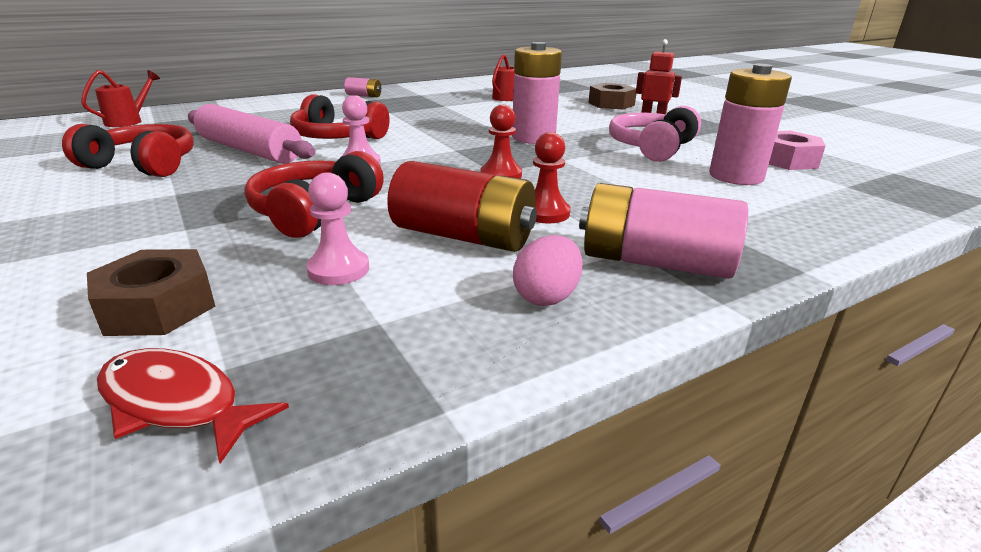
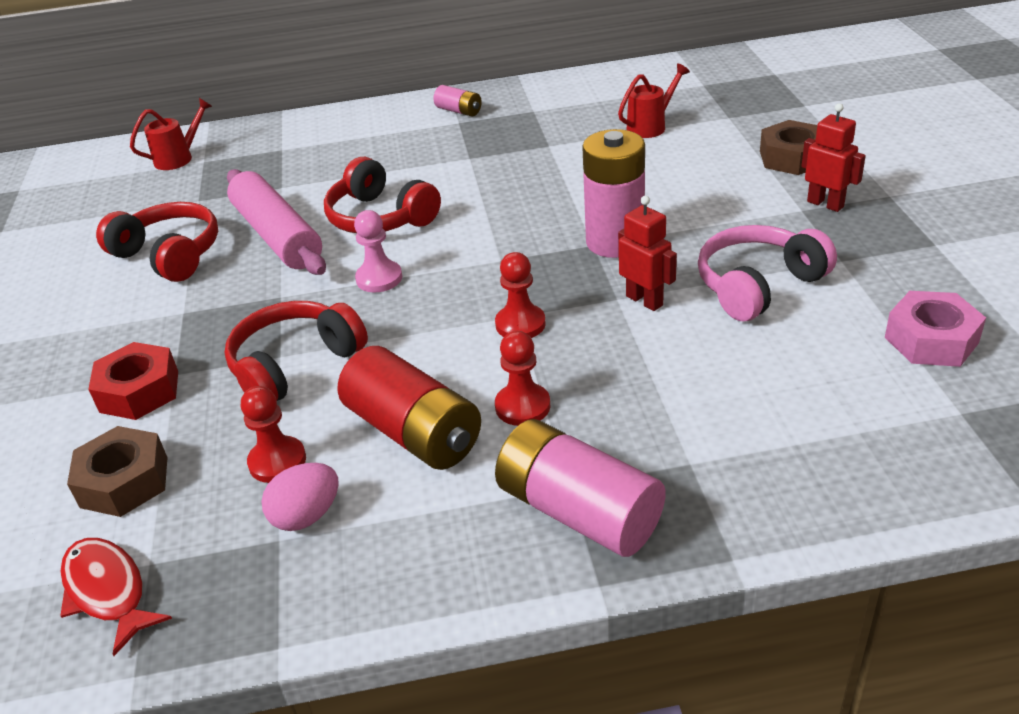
camera: 25 degrees right, 10 degrees up
pink pawn [306,172,369,285] -> red pawn [241,386,306,483]
pink egg [513,235,583,306] -> pink egg moved to [261,463,339,531]
pink battery [709,64,792,185] -> none
none -> red nut [88,342,178,420]
none -> red robot [618,196,677,311]

